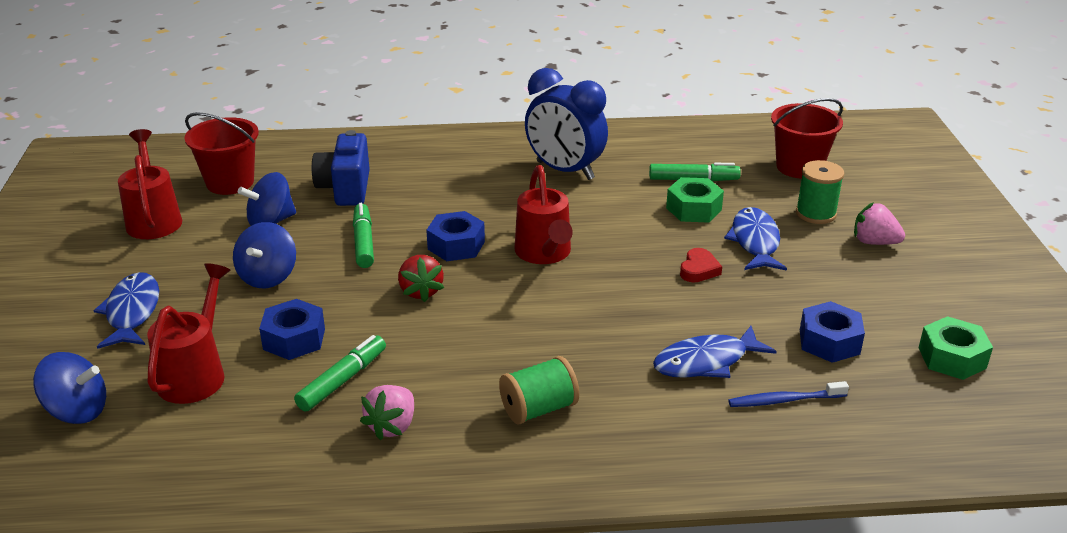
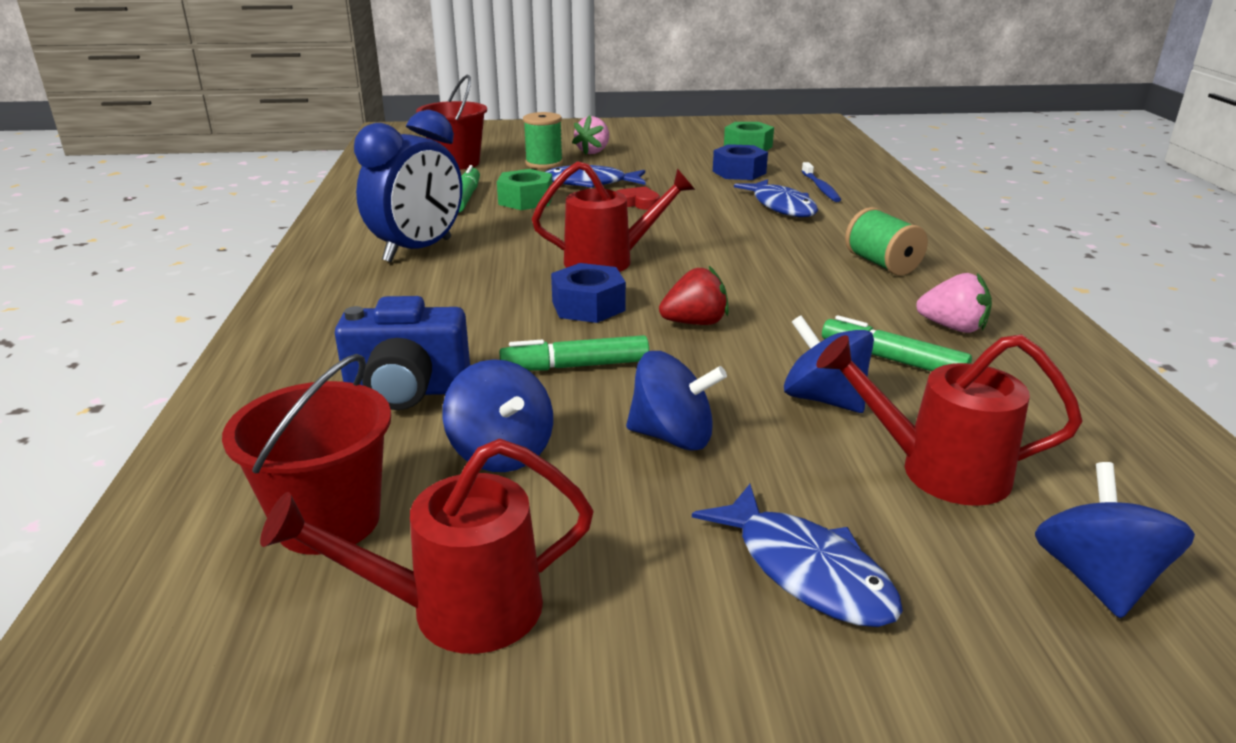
camera: 90 degrees left, 5 degrees down
blue fish [94,272,159,349] -> blue fish turned 120 degrees counterclockwise [692,484,903,627]
blue nut [259,299,325,360] -> blue spinning top [784,315,874,413]

